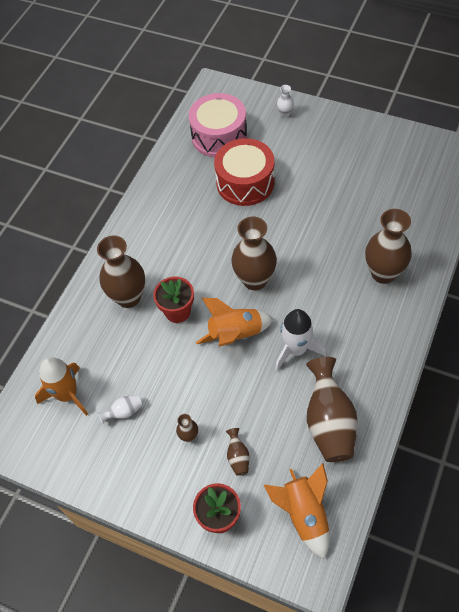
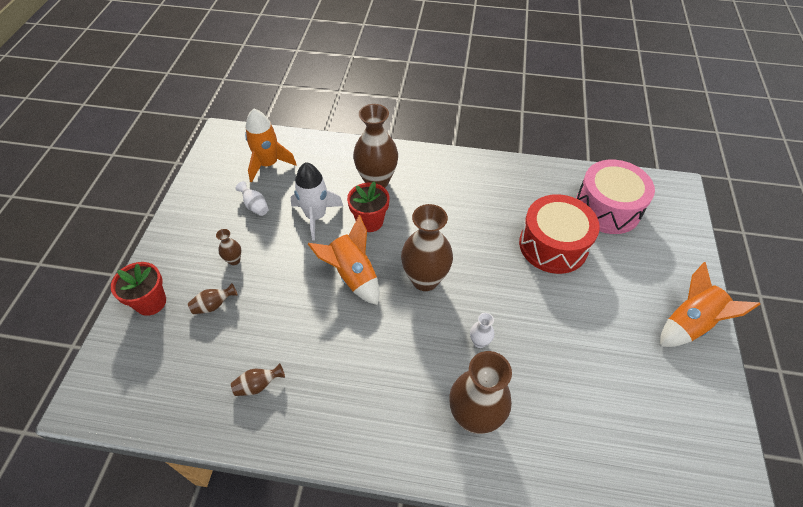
camera: 70 degrees right, 5 degrees down
orange rocket [264,463,329,559] -> orange rocket moved to [660,262,761,347]
white rocket [275,309,327,371] -> white rocket moved to [291,162,343,241]
white vase [277,85,294,117] -> white vase moved to [470,313,495,348]
brown vase [306,357,358,462] -> brown vase [231,363,285,396], size x0.45

